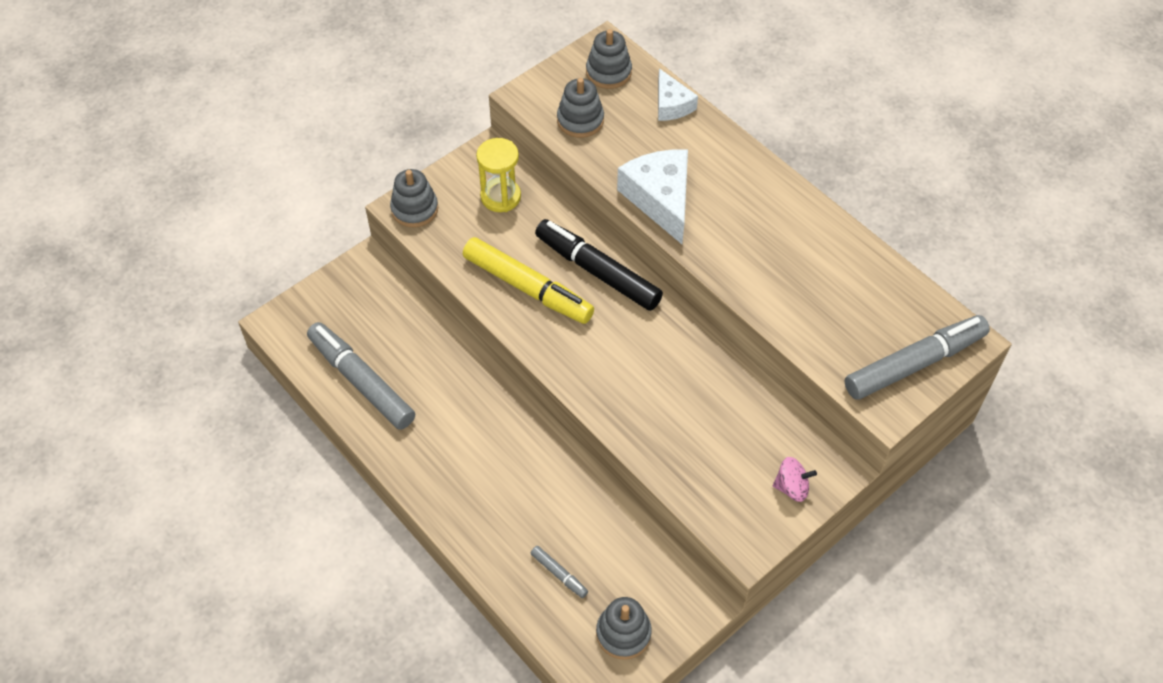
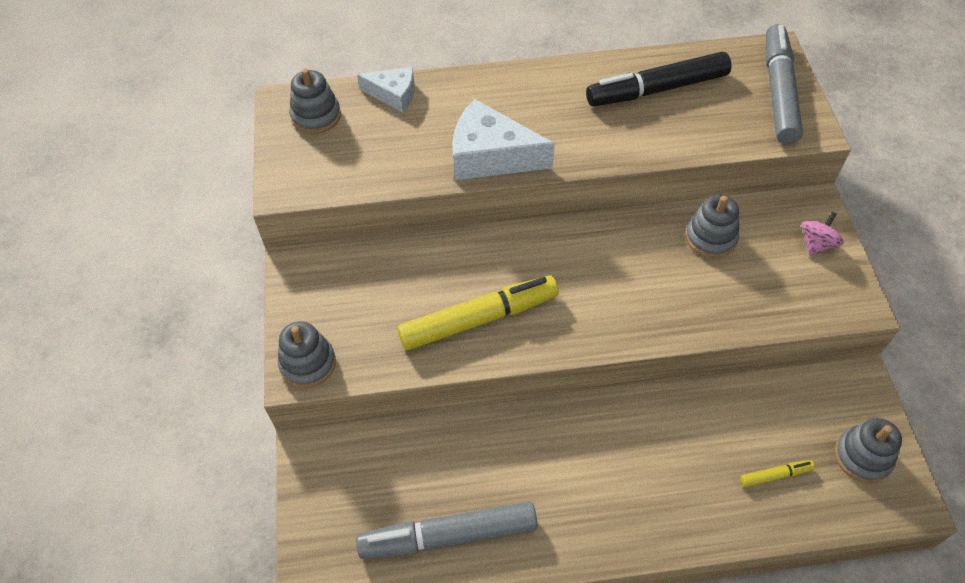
camera: 55 degrees left, 0 degrees up
yellow hourglass [476,138,521,212] -> none
grey marker [530,546,588,598] -> yellow marker [740,460,815,487]
black marker [535,219,663,311] -> black marker moved to [586,52,732,106]
grey stacking toy [557,78,604,138] -> grey stacking toy moved to [685,195,739,258]

